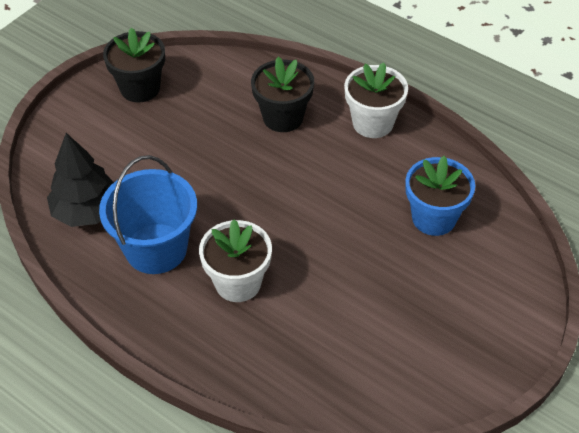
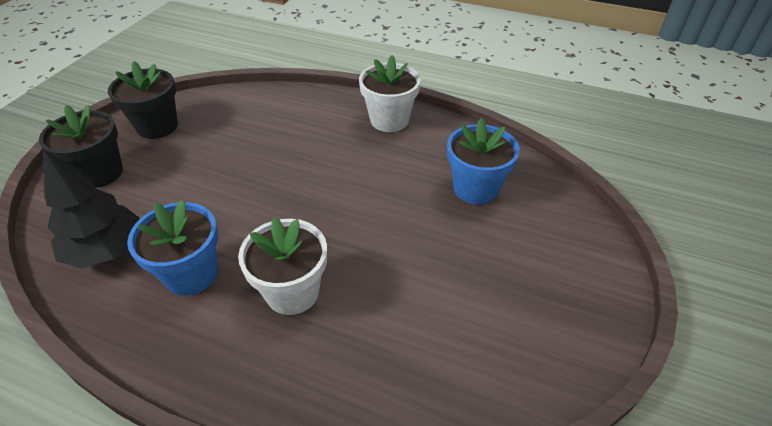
camera: 15 degrees left, 5 degrees down
blue bucket [99,155,197,274] -> blue flower pot [127,200,218,296]
black flower pot [251,57,314,132] -> black flower pot moved to [39,105,123,188]

